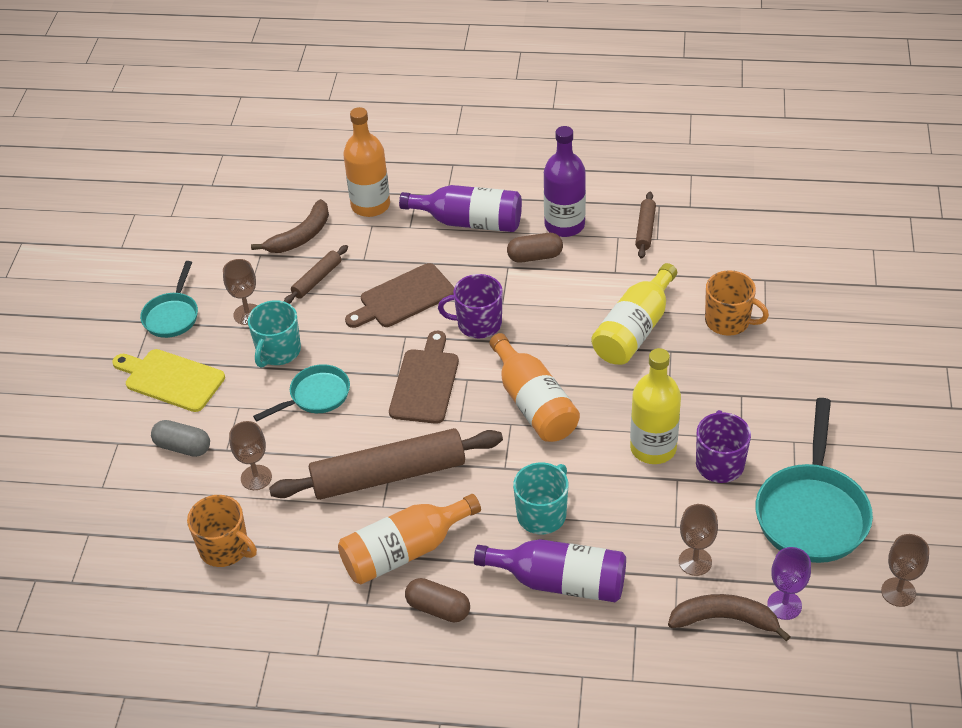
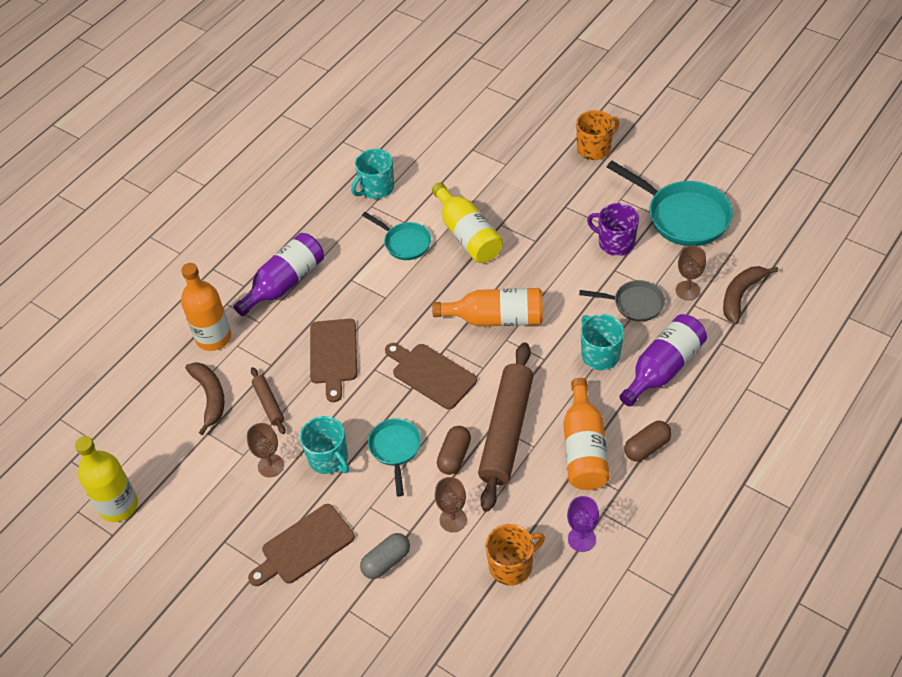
camera: 60 degrees left, 5 degrees up
yellow cutting board [112,349,225,412] -> brown cutting board [248,504,355,586]
turquoise pan [140,261,198,338] -> turquoise pan moved to [362,212,431,260]
purple mug [438,274,503,338] -> none
brown capsule [507,233,563,263] -> brown capsule moved to [437,426,471,475]
purple bottle [544,126,586,237] -> none
yellow bottle [630,348,681,464] -> yellow bottle moved to [75,436,138,522]
brown rolling pin [635,192,656,259] -> turquoise mug [351,149,394,199]
orange mug [705,270,769,336] -> orange mug moved to [576,110,620,160]
purple goblet [767,547,811,620] -> purple goblet moved to [567,496,599,552]
brown goblet [881,534,929,607] -> none
none -> grey pan [579,280,665,321]

